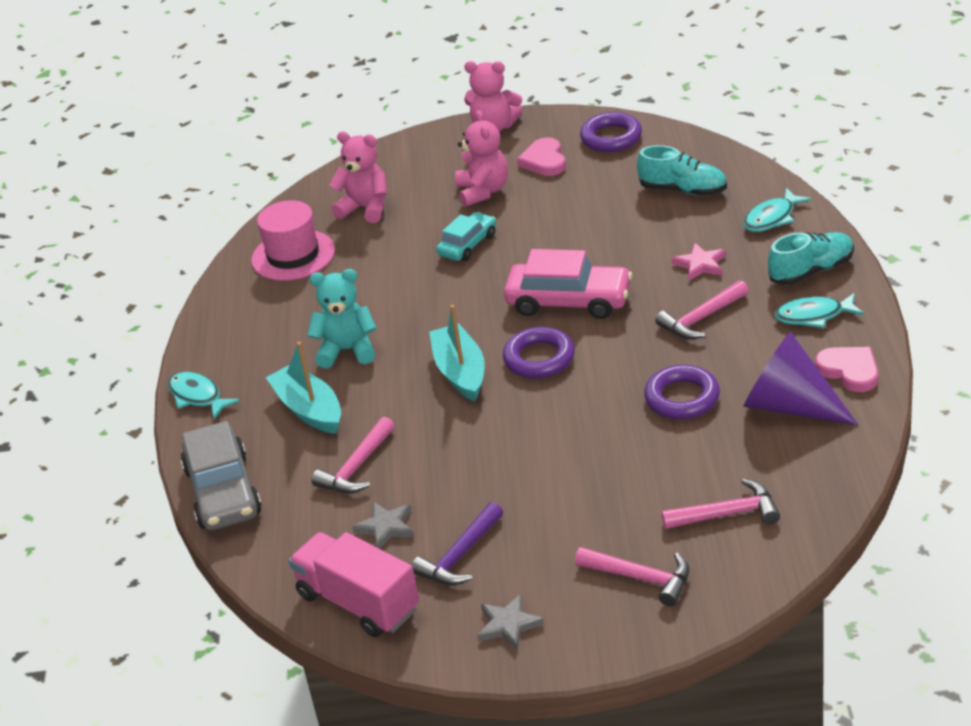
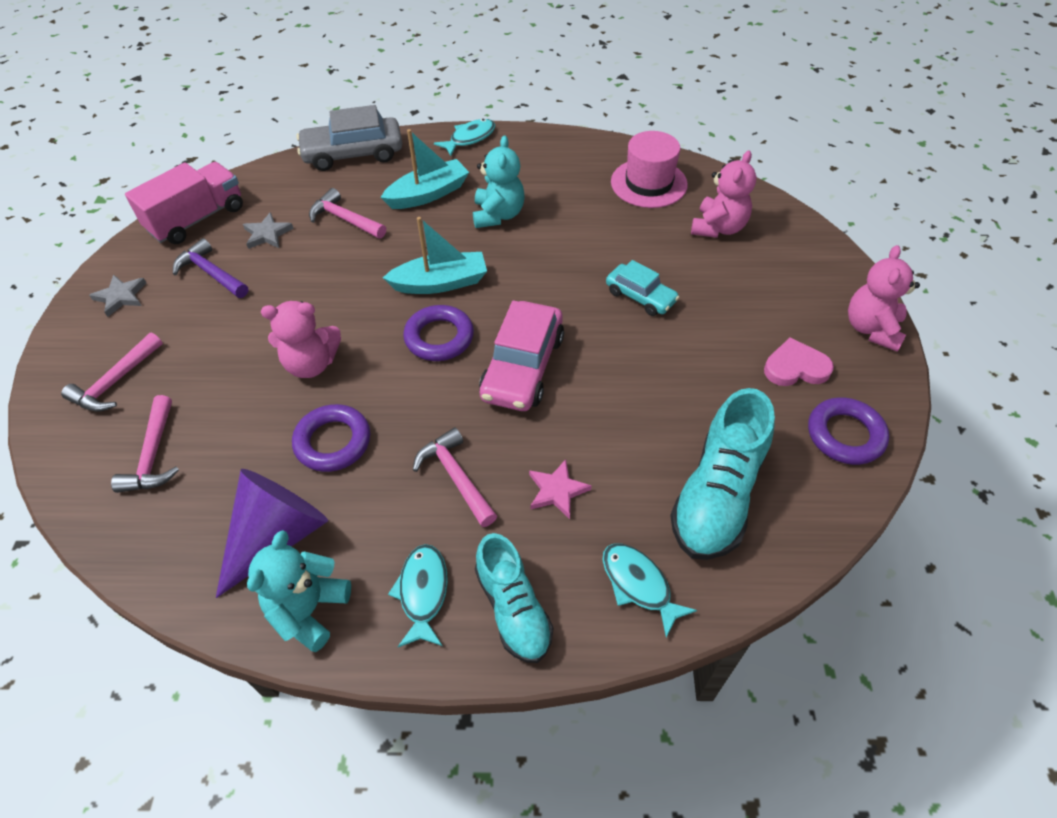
camera: 90 degrees right, 15 degrees up
pink teddy bear [455,110,508,207] -> pink teddy bear moved to [261,301,341,378]
turquoise shoe [637,145,727,196] -> turquoise shoe [670,388,775,560], size x1.50
pink heart [815,347,878,392] -> turquoise teddy bear [247,530,351,652]

